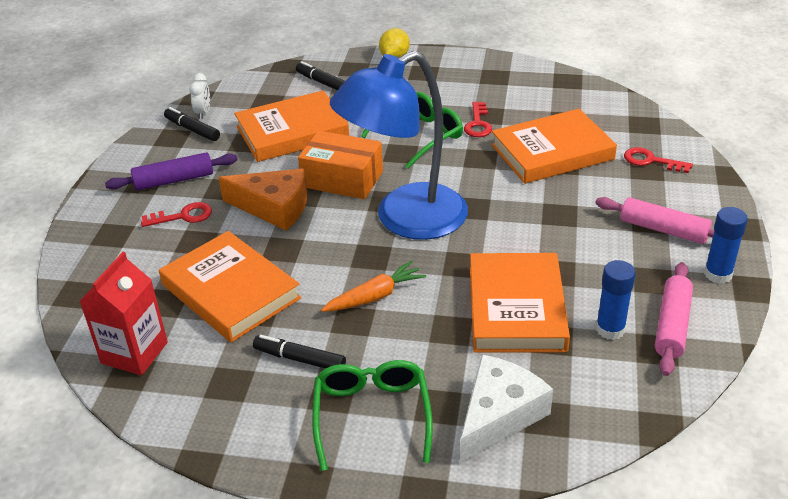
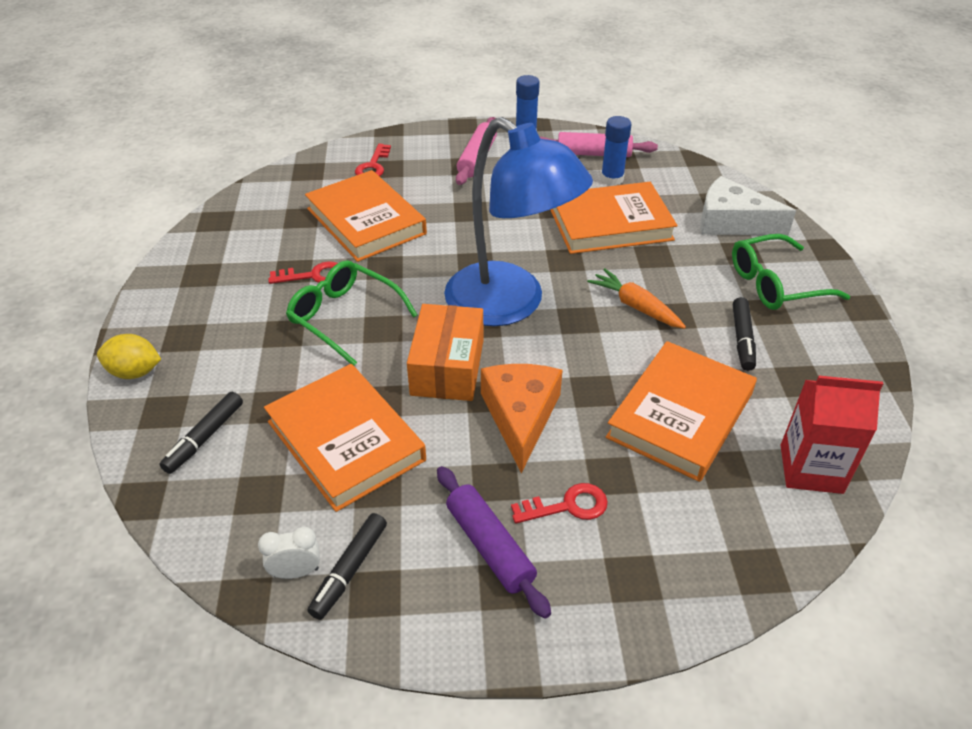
camera: 105 degrees left, 5 degrees up
red key [141,202,212,227] -> red key turned 105 degrees clockwise [511,483,608,524]

